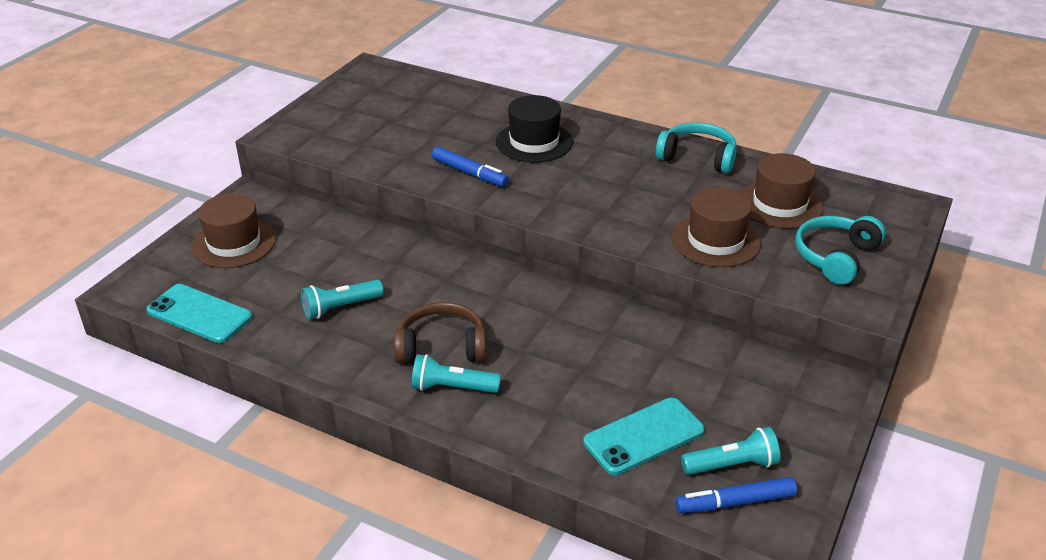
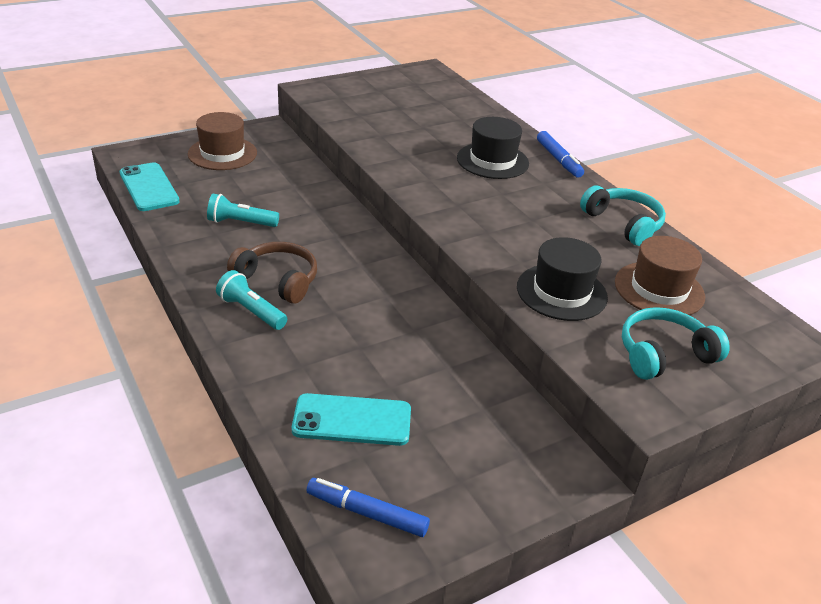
camera: 30 degrees right, 0 degrees up
blue marker [432,147,509,187] -> blue marker moved to [537,131,584,178]
brown hat [672,187,761,267] -> black hat [517,237,608,321]
turquoise flashlight [681,427,780,475] -> none

